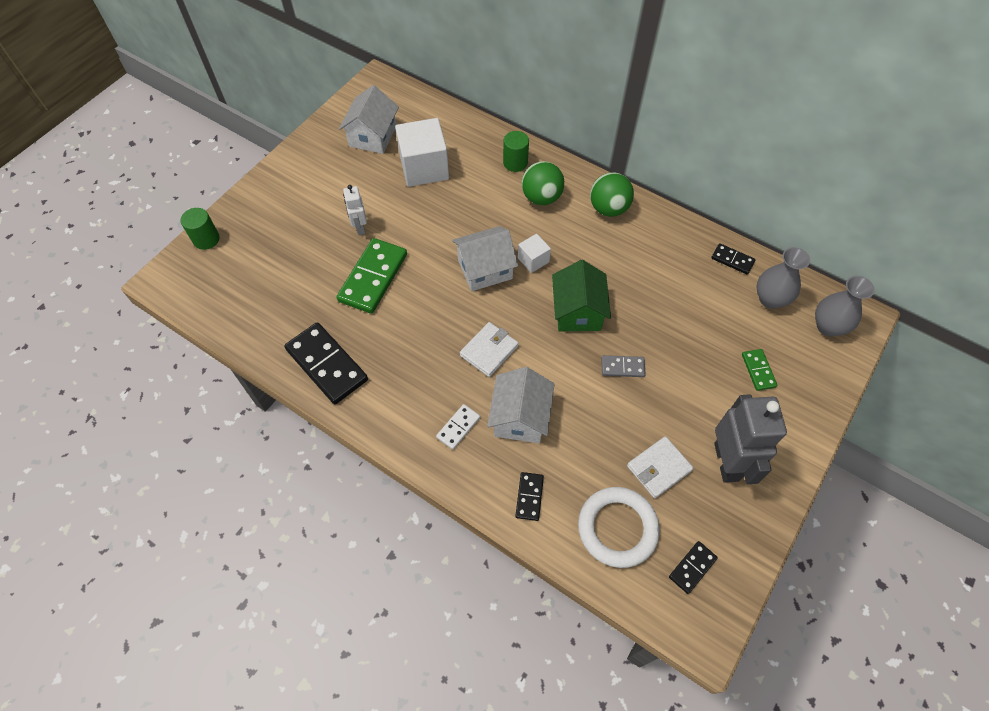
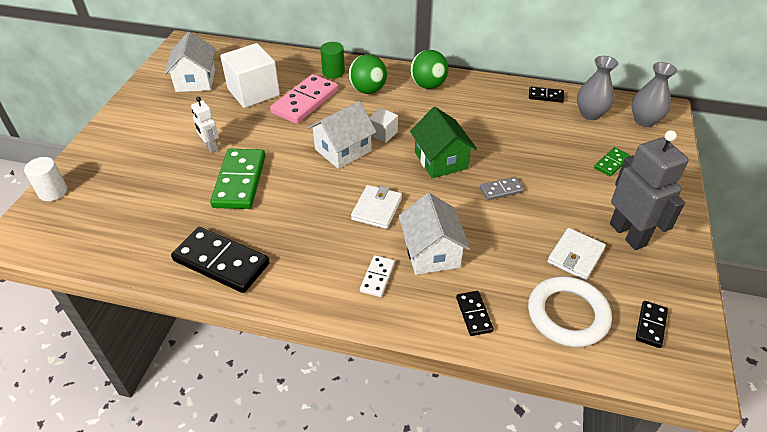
camera: 20 degrees left, 15 degrees down
green cylinder [181,208,220,250] -> white cylinder [24,157,67,201]
green domino [742,349,777,391] -> green domino turned 75 degrees clockwise [594,147,631,176]
none -> pink domino [270,74,338,124]

